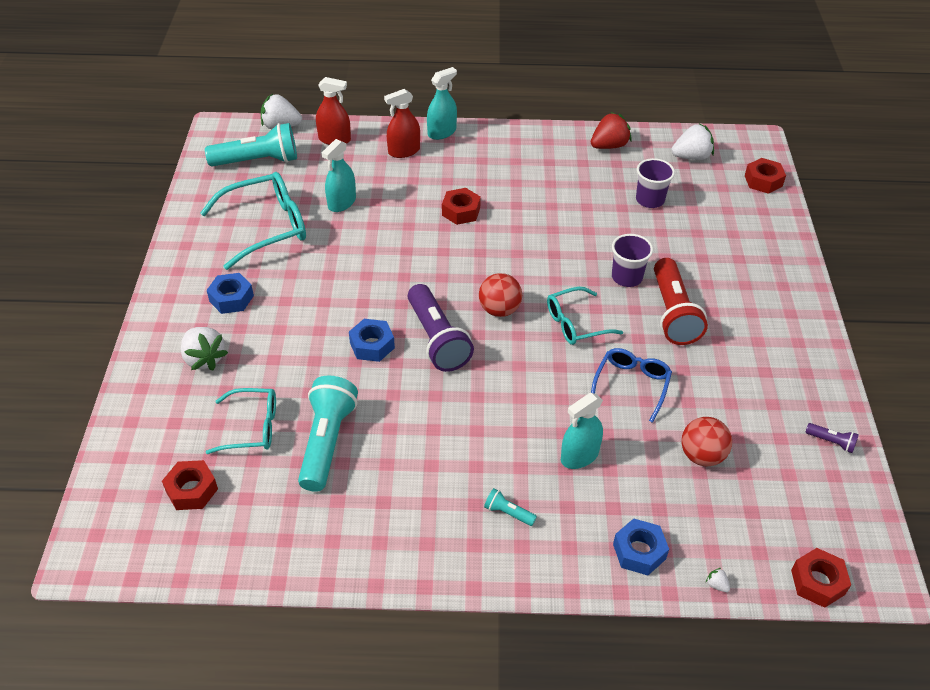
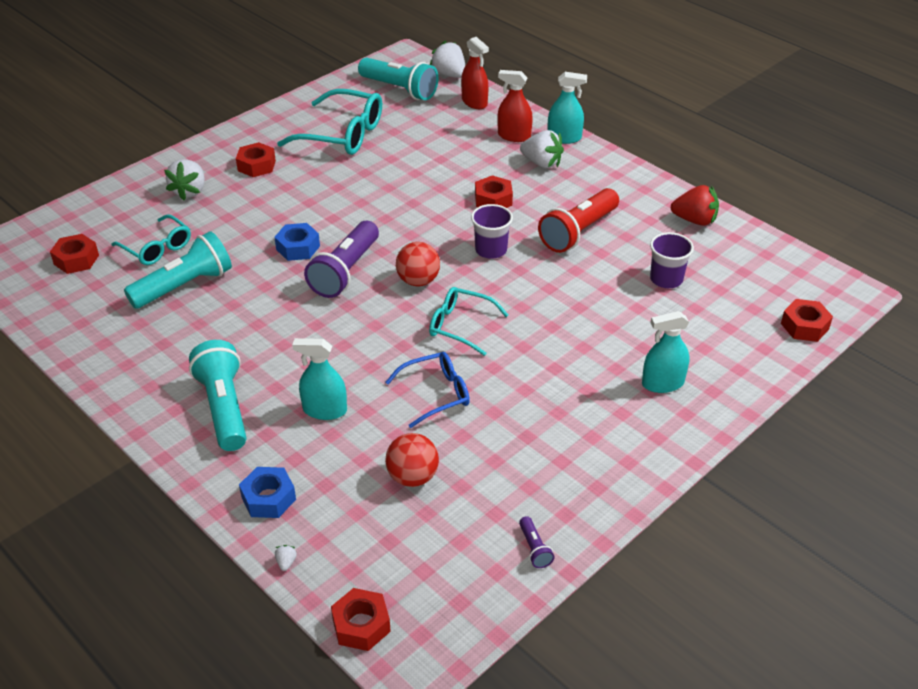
camera: 45 degrees right, 5 degrees down
blue nut [207,273,254,314] -> red nut [236,142,276,177]
turquoise spray bottle [322,139,356,212] -> turquoise spray bottle moved to [642,311,690,393]
turquoise flashlight [484,488,537,526] -> turquoise flashlight [189,340,246,451], size x2.32
purple cup [612,234,653,287] -> purple cup moved to [471,204,513,259]
red flashlight [654,258,708,345] -> red flashlight moved to [538,188,619,253]
white strawberry [671,123,714,160] -> white strawberry moved to [520,130,564,168]

